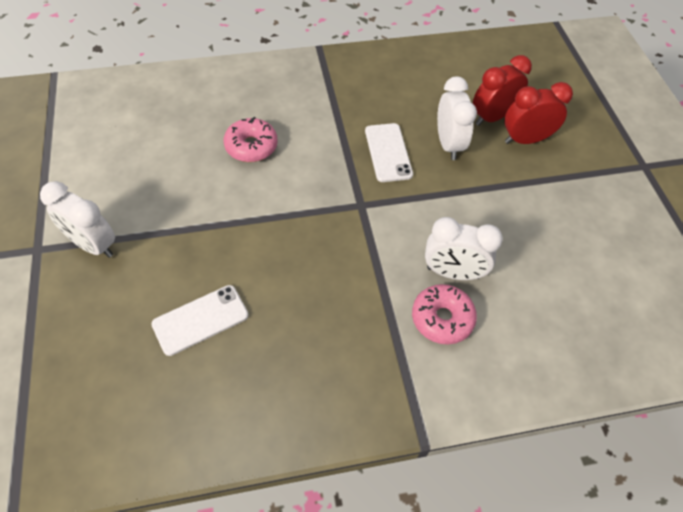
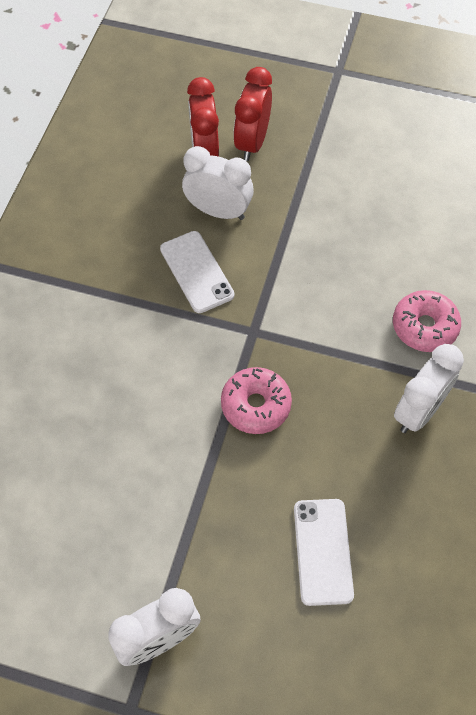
camera: 60 degrees left, 5 degrees up
pink donut [224,117,278,162] -> pink donut moved to [221,367,292,434]
white phone [365,123,413,182] -> white phone turned 45 degrees clockwise [160,231,235,313]
white clock [425,217,503,280] -> white clock moved to [394,344,464,433]

